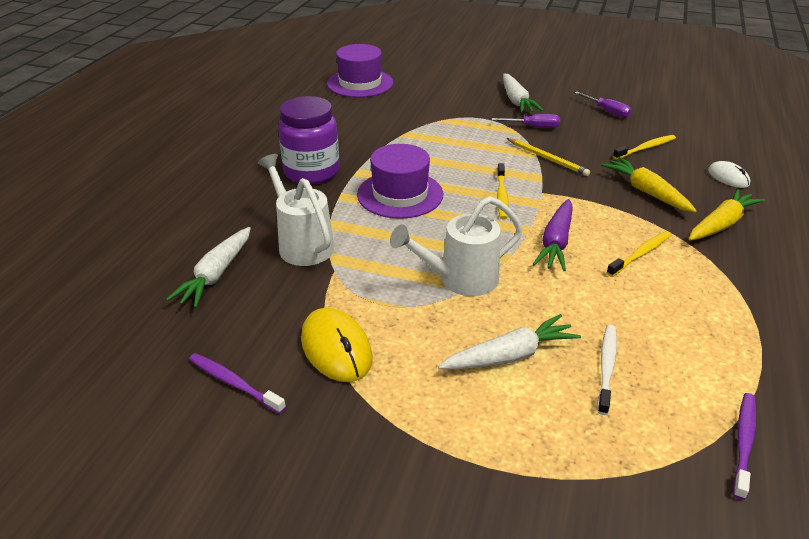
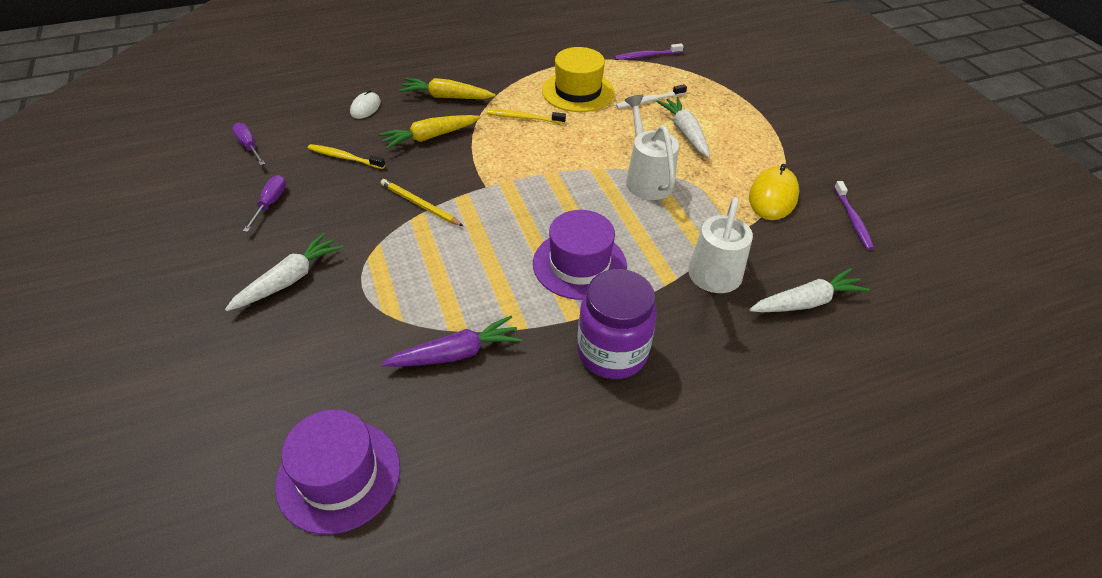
camera: 130 degrees left, 10 degrees up
white watering can [390,196,523,296] -> white watering can turned 135 degrees counterclockwise [625,95,679,200]
white carrot [438,314,581,369] -> white carrot turned 45 degrees clockwise [656,97,710,158]
purple screwdriver [492,114,560,128] -> purple screwdriver moved to [232,123,265,165]
yellow toothbrush [497,163,509,219] -> none
yellow pencil [507,138,590,176] -> yellow pencil turned 60 degrees counterclockwise [381,179,463,226]
purple carrot [533,199,573,271] -> purple carrot moved to [381,316,522,367]
yellow carrot [601,157,697,212] -> yellow carrot turned 45 degrees clockwise [379,115,481,149]
none -> yellow hat [542,47,615,112]

